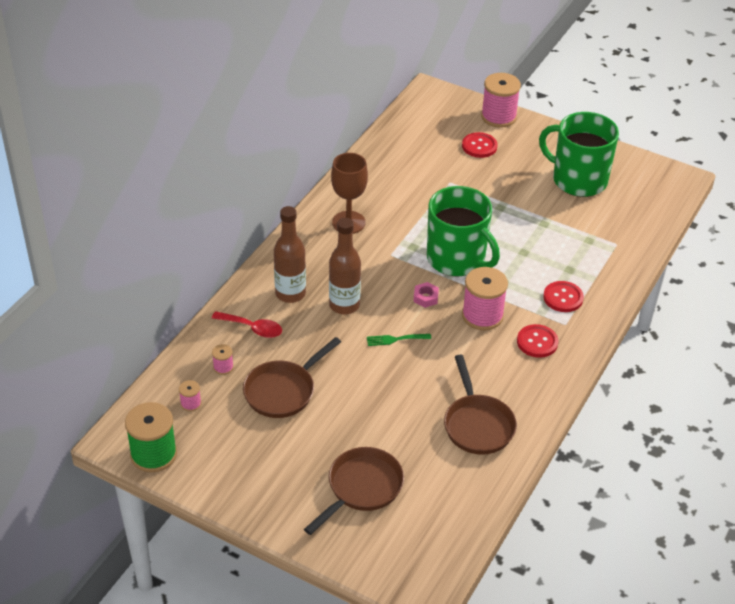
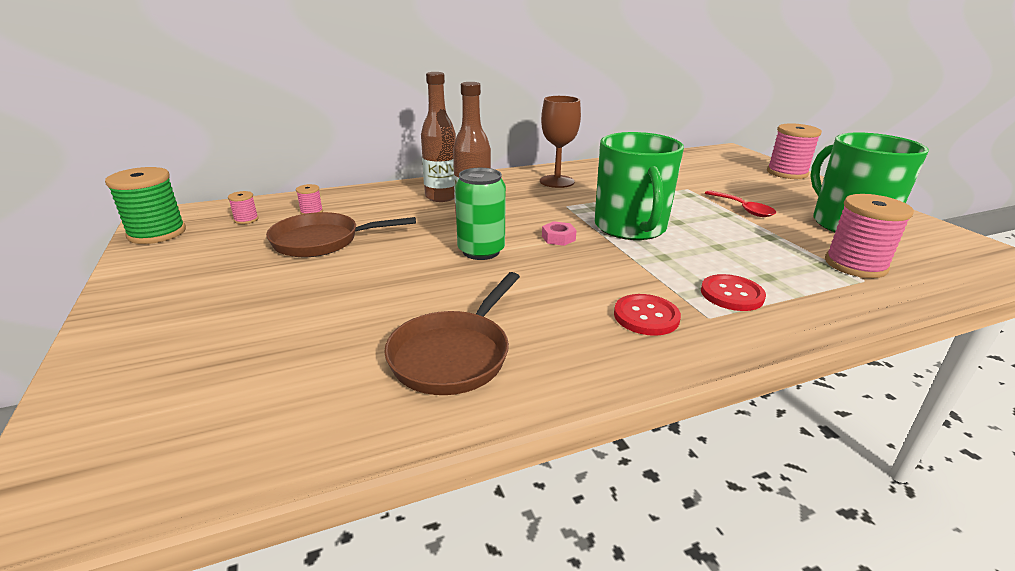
camera: 40 degrees right, 15 degrees down
red spoon [212,311,282,338] -> red spoon moved to [705,190,776,217]
brown pan [304,447,404,535] -> none
green fork [367,334,431,346] -> green can [455,168,506,260]
red button [462,132,498,158] -> none
pink spool [462,267,508,330] -> pink spool moved to [825,194,914,278]

